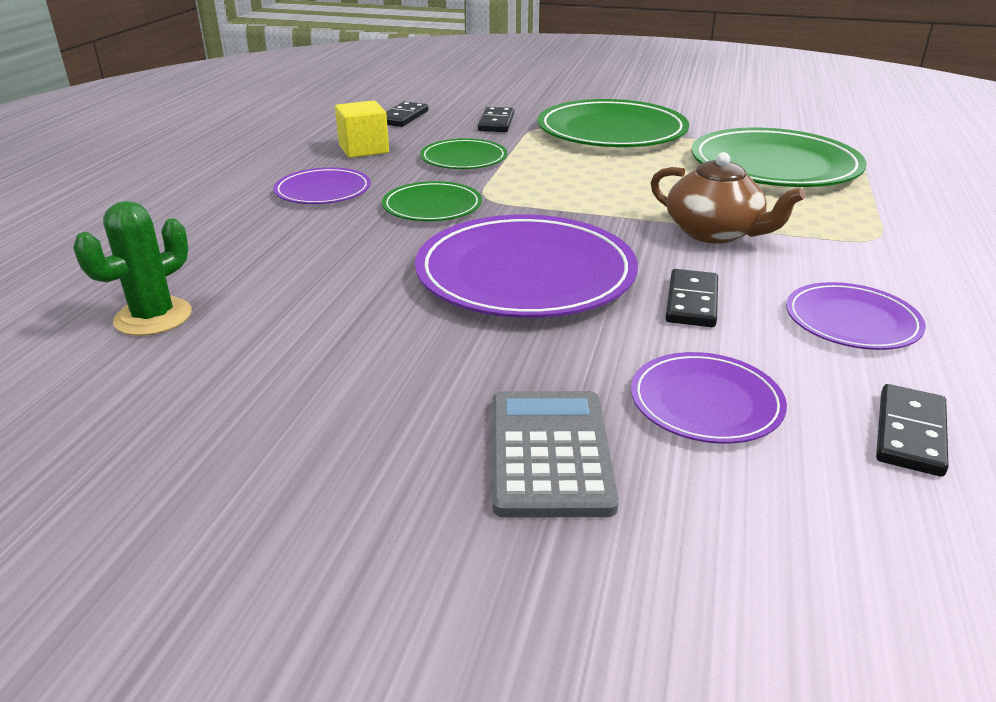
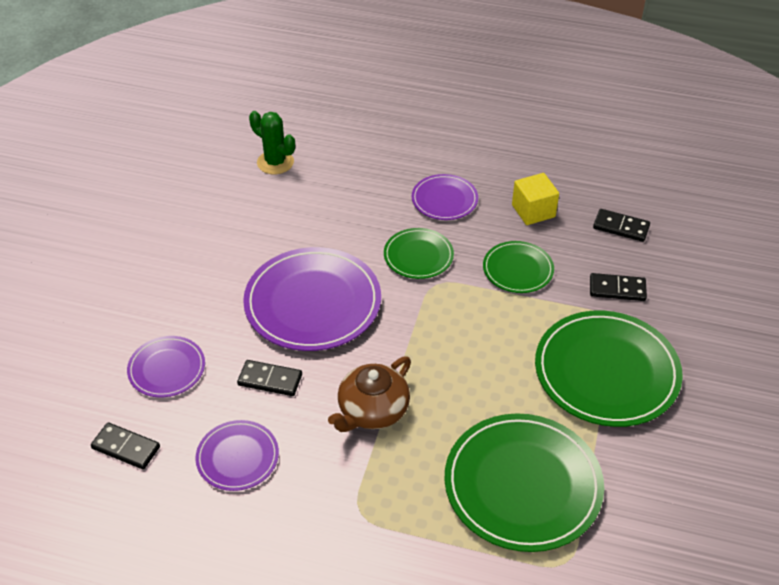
camera: 90 degrees right, 15 degrees up
grey calculator [493,391,619,518] -> none

